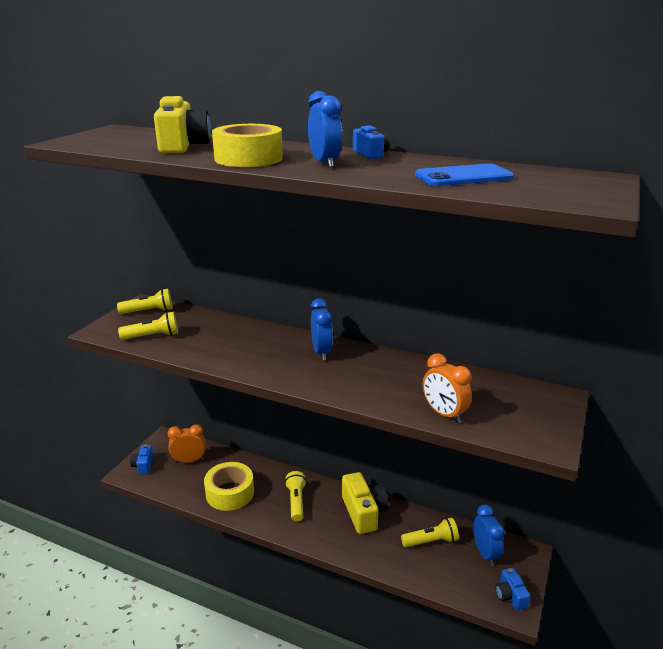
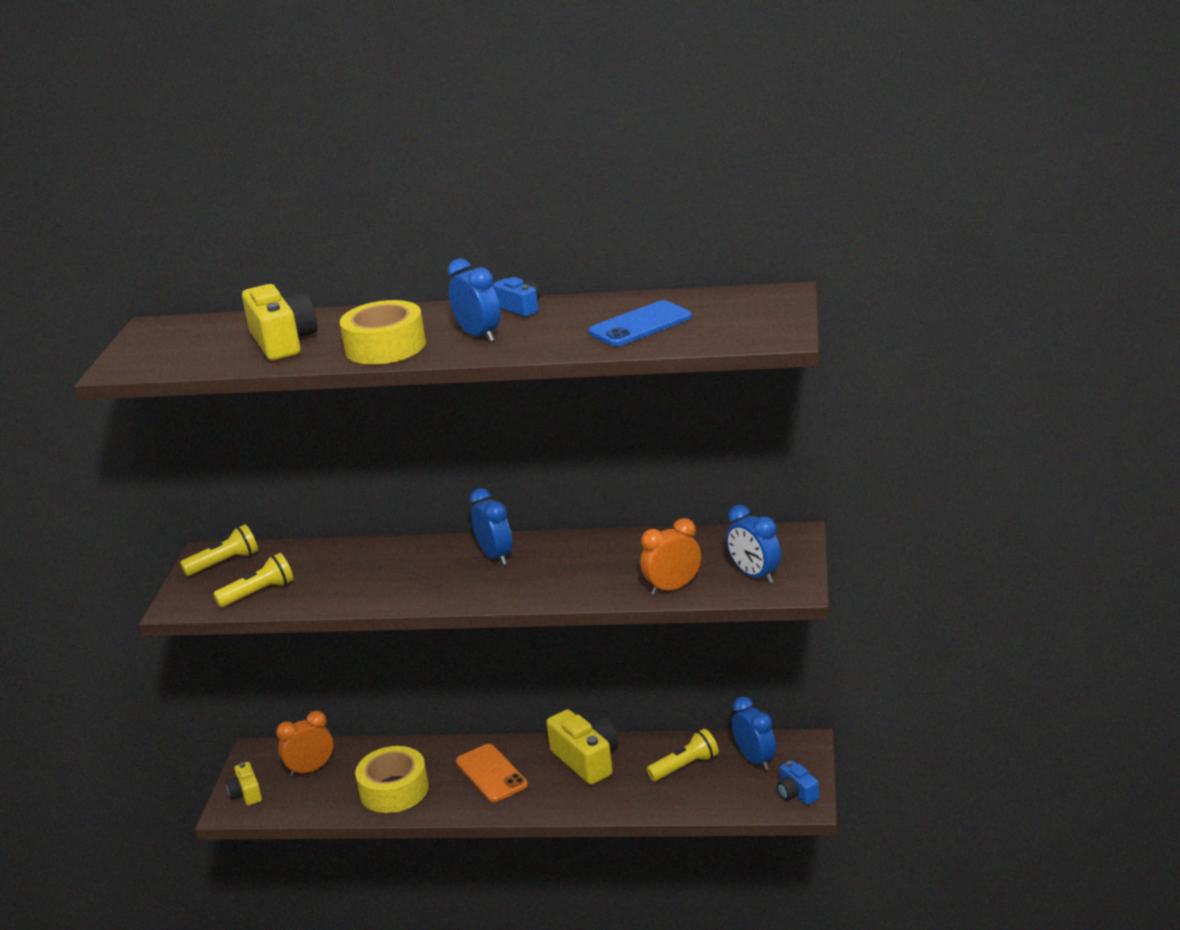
camera: 15 degrees left, 0 degrees up
blue camera [130,444,153,474] -> yellow camera [226,762,262,805]
yellow flashlight [285,471,307,521] -> orange phone [456,744,528,802]
orange clock [423,353,472,423] -> orange clock turned 120 degrees clockwise [640,518,701,595]
none -> blue clock [726,505,781,583]

